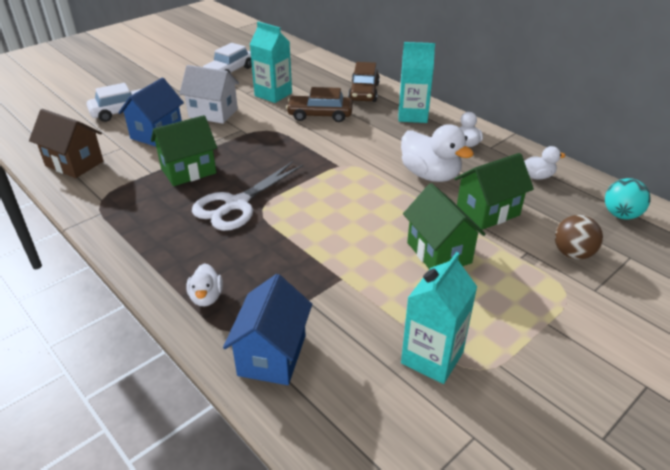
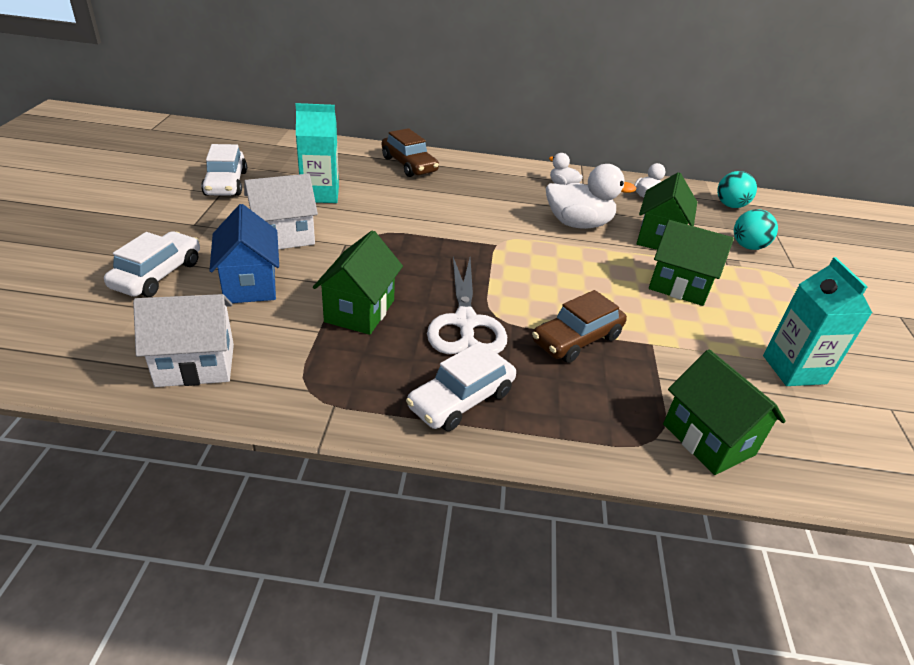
camera: 45 degrees left, 0 degrees up
brown house [29,109,103,178] -> white house [133,294,234,387]
white duck [187,263,223,306] -> none
blue house [223,274,312,385] -> green house [663,349,786,475]
brown car [286,87,353,122] -> brown car moved to [532,290,627,363]
turquoise carton [398,42,435,123] -> none
brown ball [555,215,603,260] -> turquoise ball [734,209,778,250]
none -> white car [406,342,516,431]

